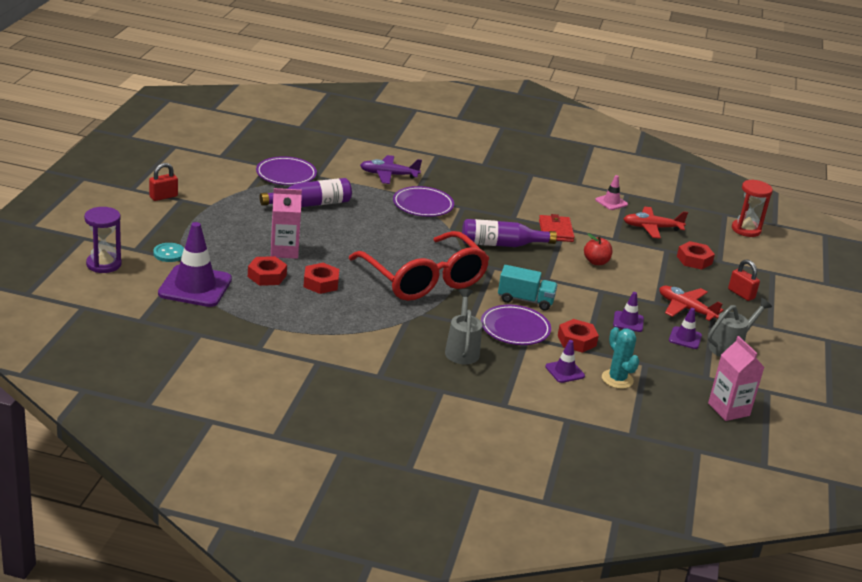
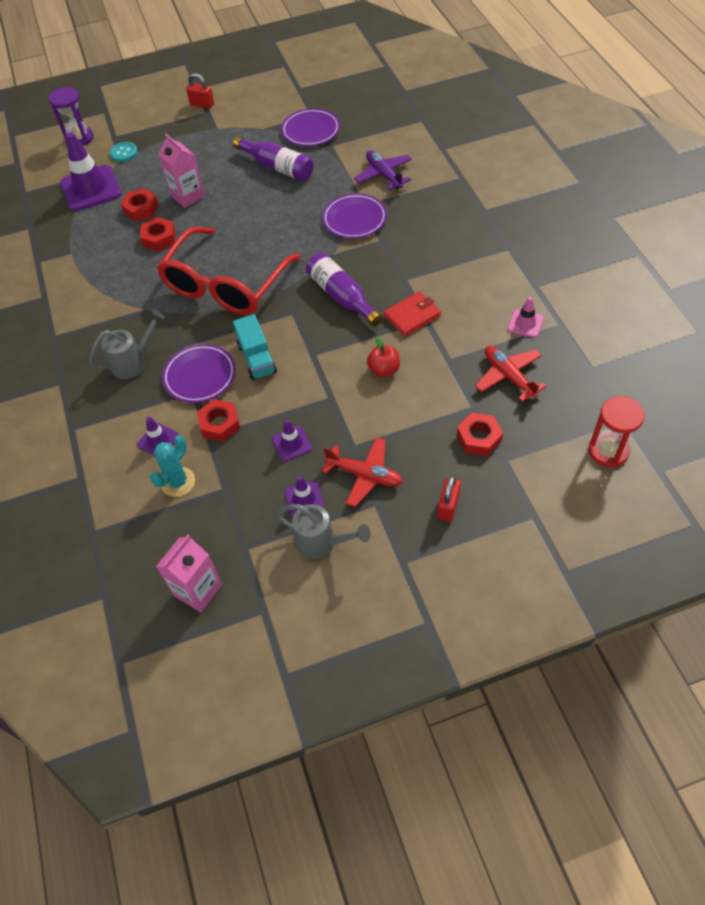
camera: 65 degrees right, 25 degrees up
red plane [659,286,723,321] -> red plane turned 105 degrees clockwise [322,437,403,507]

